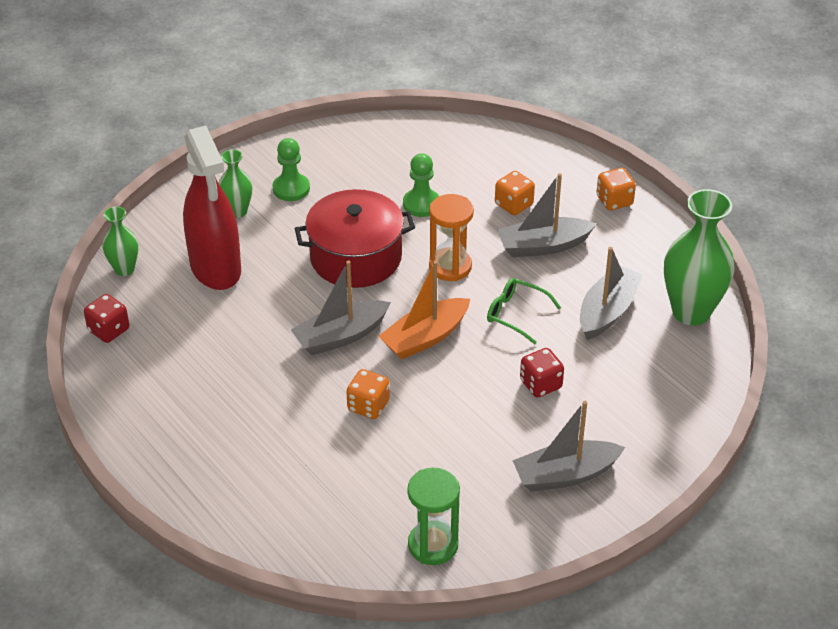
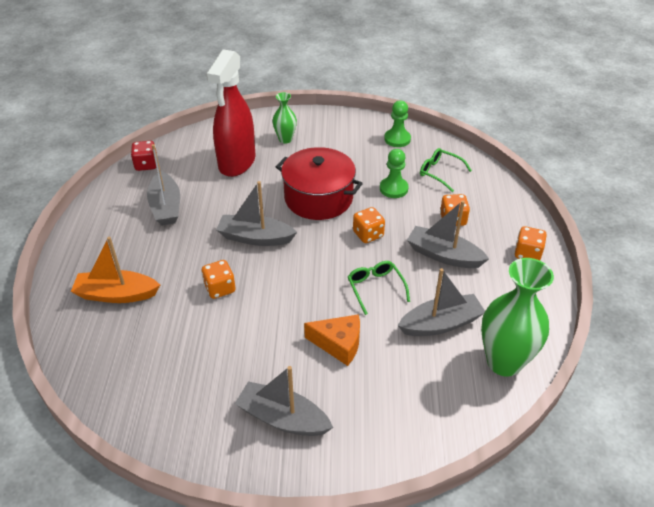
camera: 40 degrees right, 0 degrees up
green vase [102,206,139,276] -> none
green pawn [273,138,310,201] -> green pawn moved to [384,100,411,147]
orange boat [378,261,470,360] -> orange boat moved to [71,237,160,303]
green hourglass [408,468,460,565] -> none
orange hourglass [429,194,474,281] -> orange dice [353,207,385,243]
red dice [520,348,564,398] -> orange cheese [304,314,360,366]
none -> grey boat [147,144,180,226]
none -> green glasses [420,148,472,192]

